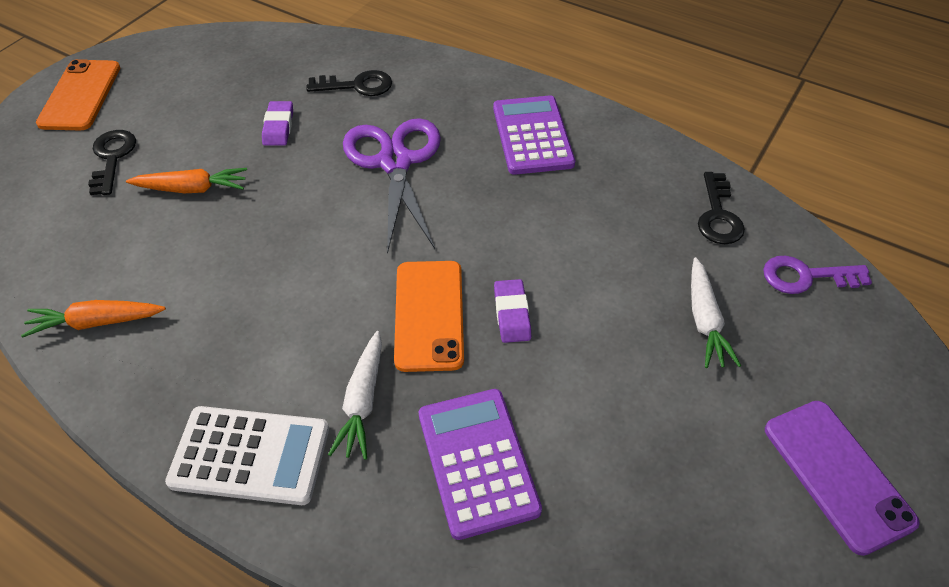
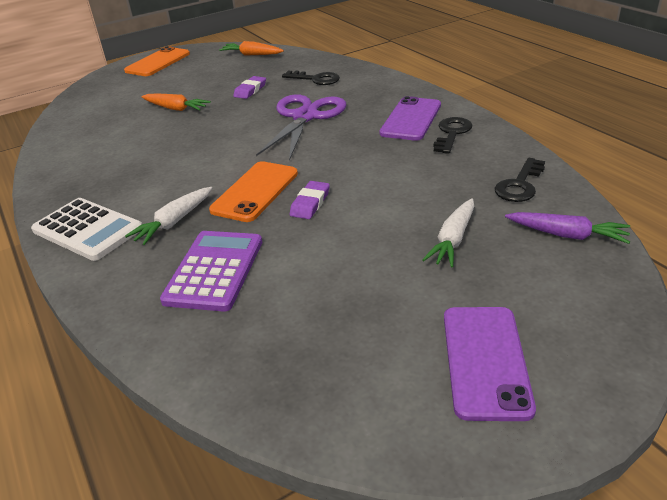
camera: 30 degrees right, 15 degrees down
orange carrot [21,300,166,338] -> orange carrot moved to [219,41,284,55]
black key [88,130,136,195] -> black key moved to [433,117,473,154]
purple calculator [493,95,575,175] -> purple phone [379,96,441,141]
purple key [763,256,872,294] -> purple carrot [505,212,630,244]

